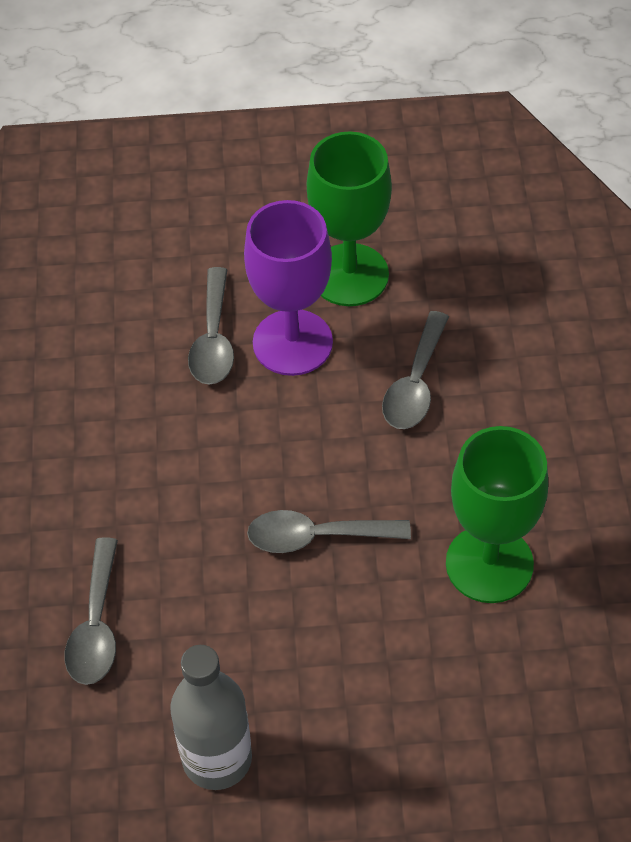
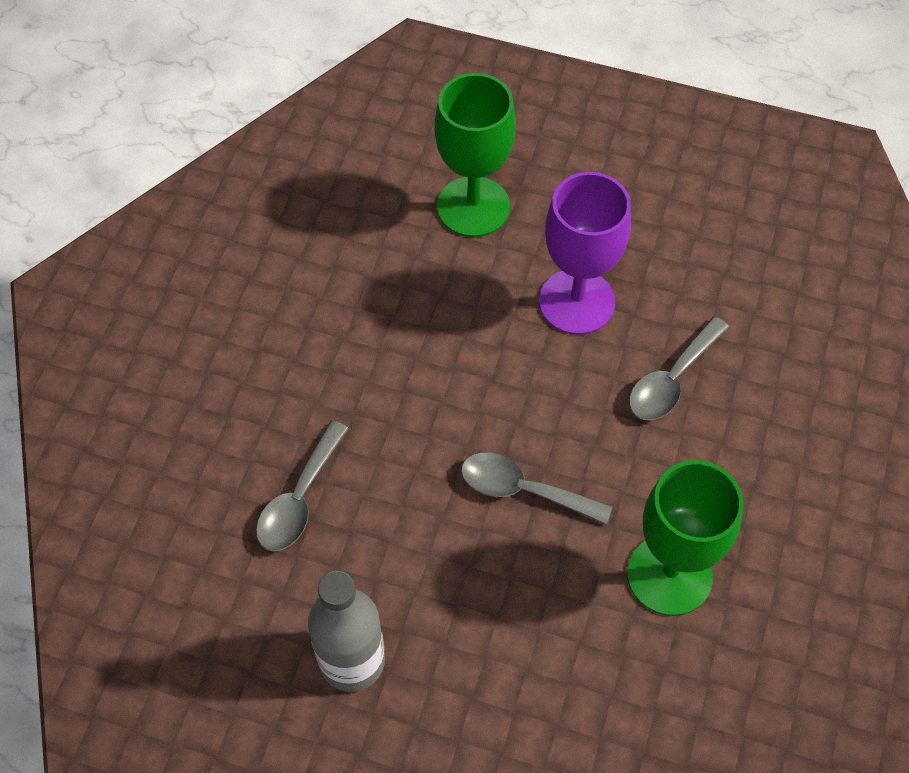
camera: 20 degrees right, 5 degrees up
grey spoon [188,267,234,385] -> none
green goblet [307,131,392,306] -> green goblet moved to [435,73,516,237]

